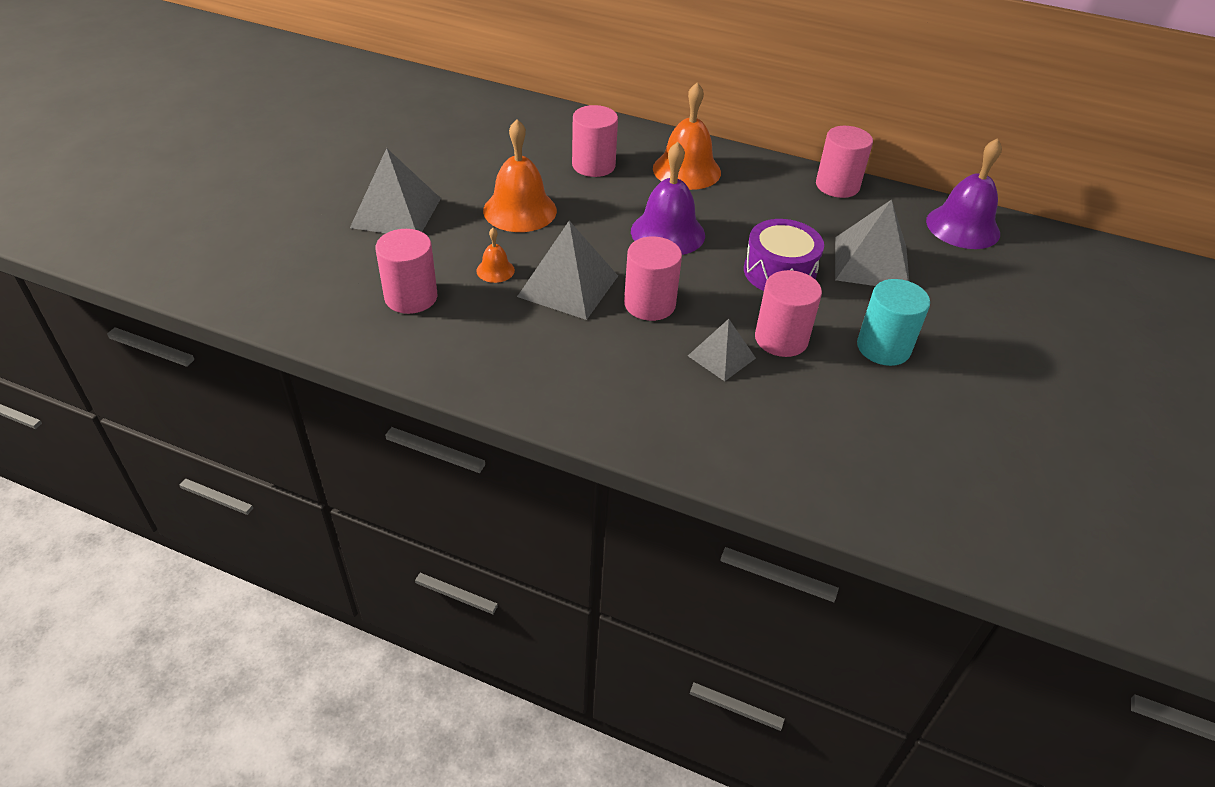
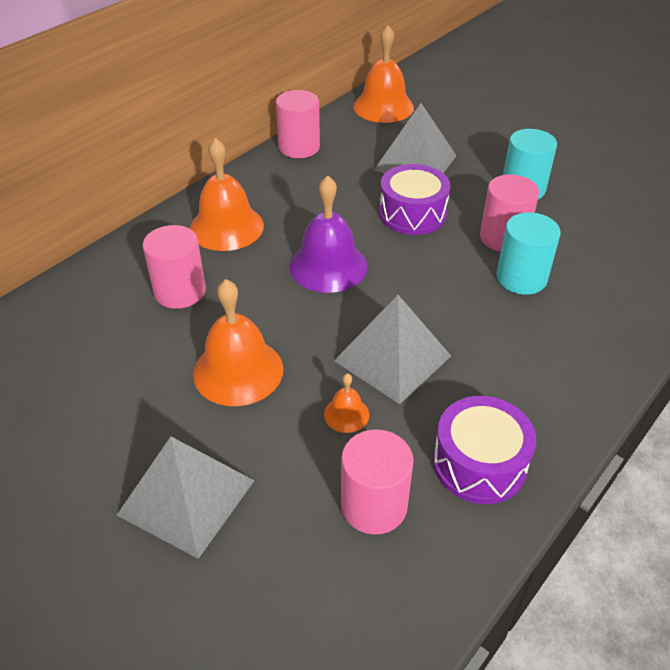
camera: 70 degrees left, 0 degrees up
pink cylinder [624,237,682,321] -> none
grey pyramid [688,319,756,381] -> turquoise cylinder [496,212,560,295]
purple bell [926,138,1002,249] -> orange bell [353,25,414,123]
none -> purple drum [433,396,536,504]

